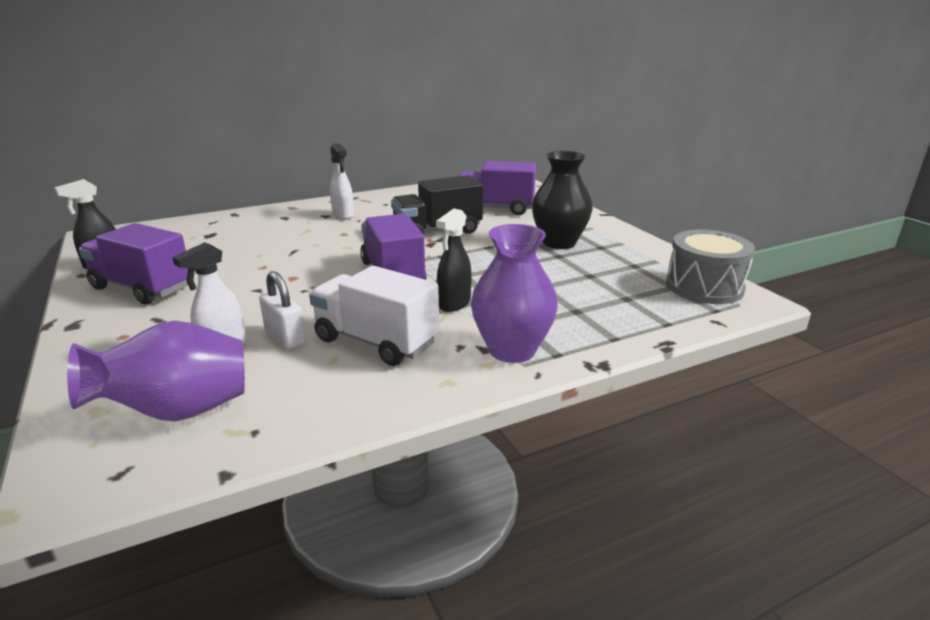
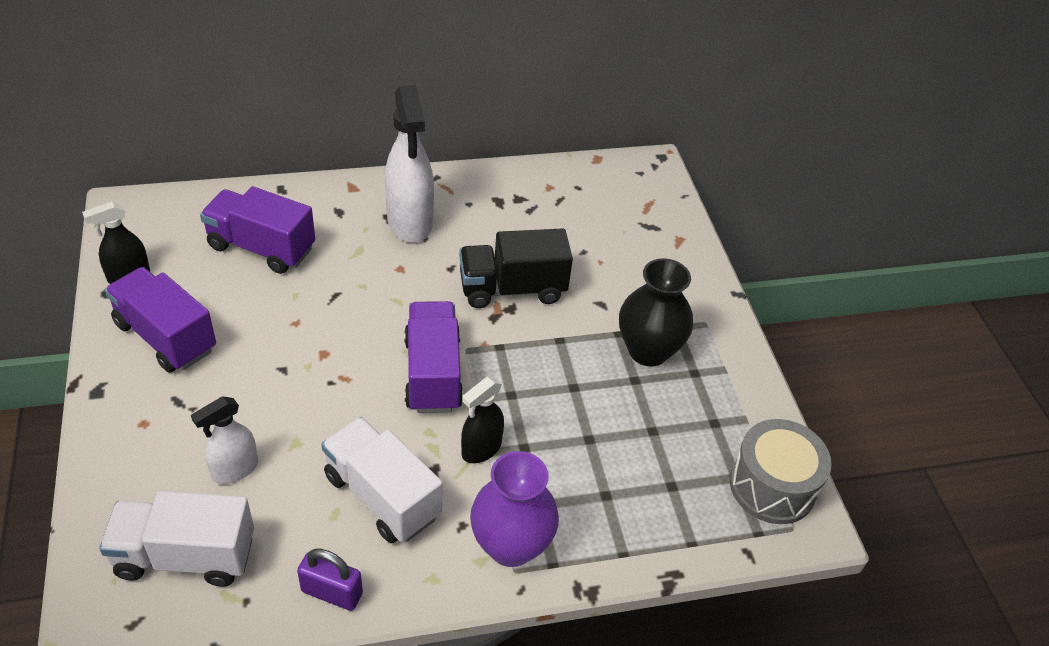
camera: 10 degrees right, 20 degrees up
purple vase [67,321,245,422] -> white truck [99,491,254,587]
white padlock [259,271,306,349] -> none
white spray bottle [330,143,354,219] -> white spray bottle [385,85,434,242], size x1.77
purple truck [459,161,536,215] -> purple truck moved to [200,186,315,274]
none -> purple padlock [297,549,363,611]

